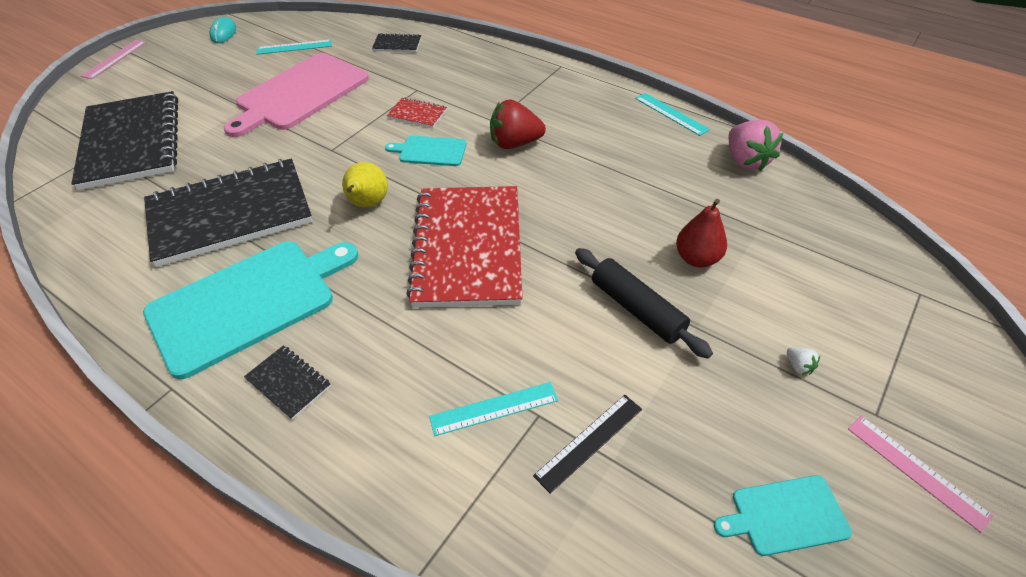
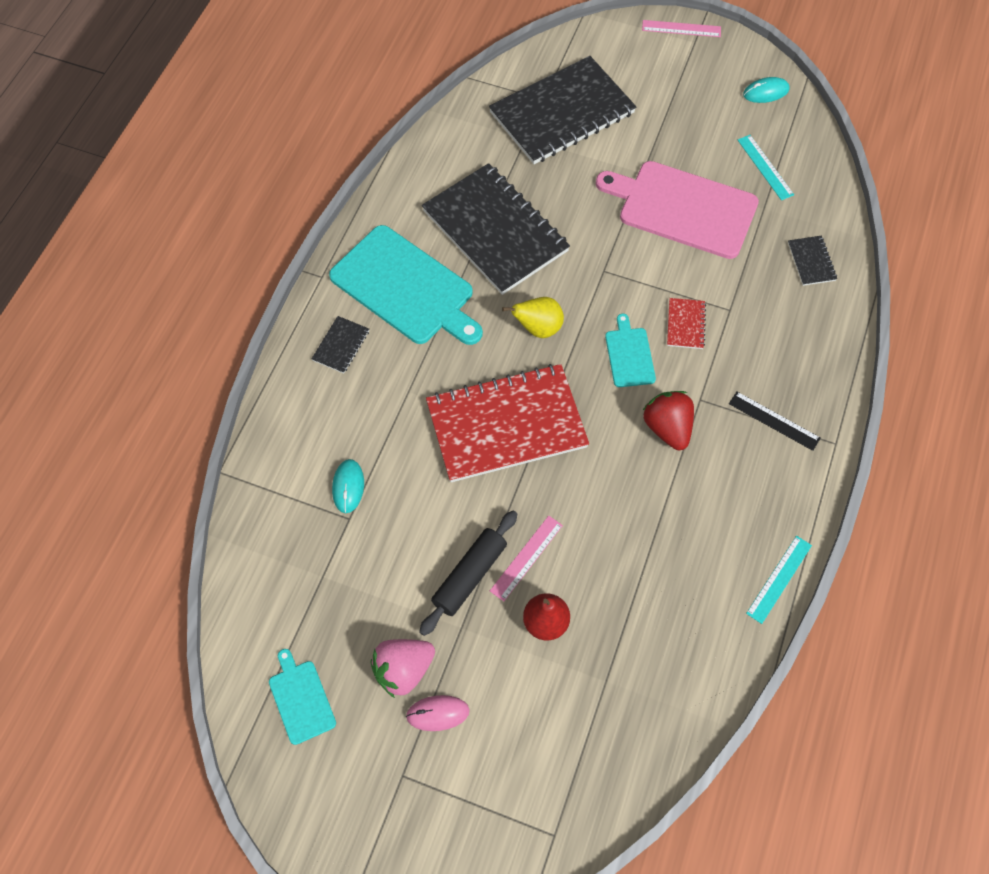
camera: 75 degrees right, 15 degrees up
turquoise ruler [429,382,558,436] -> turquoise mouse [332,459,364,513]
black ruler [533,395,642,494] -> black ruler moved to [729,392,821,451]
pink strawberry [728,120,783,171] -> pink strawberry moved to [371,639,435,698]
white strawberry [787,347,820,375] -> pink mouse [406,695,470,731]
pink ruler [848,416,993,533] -> pink ruler moved to [490,516,563,601]

